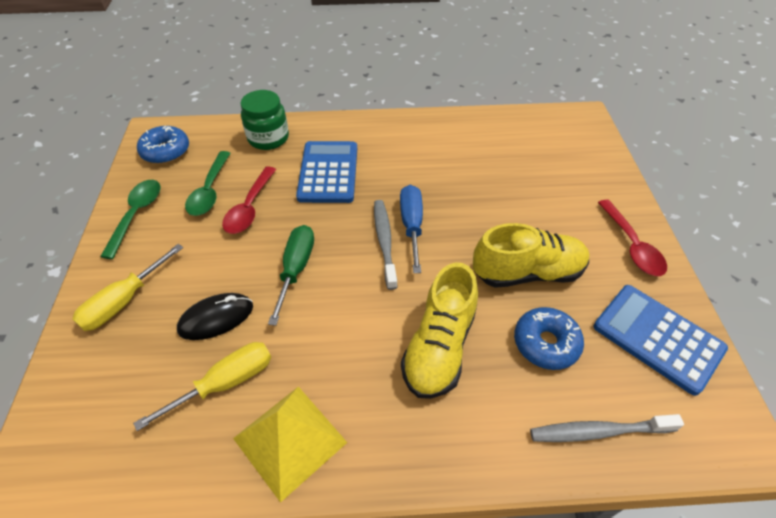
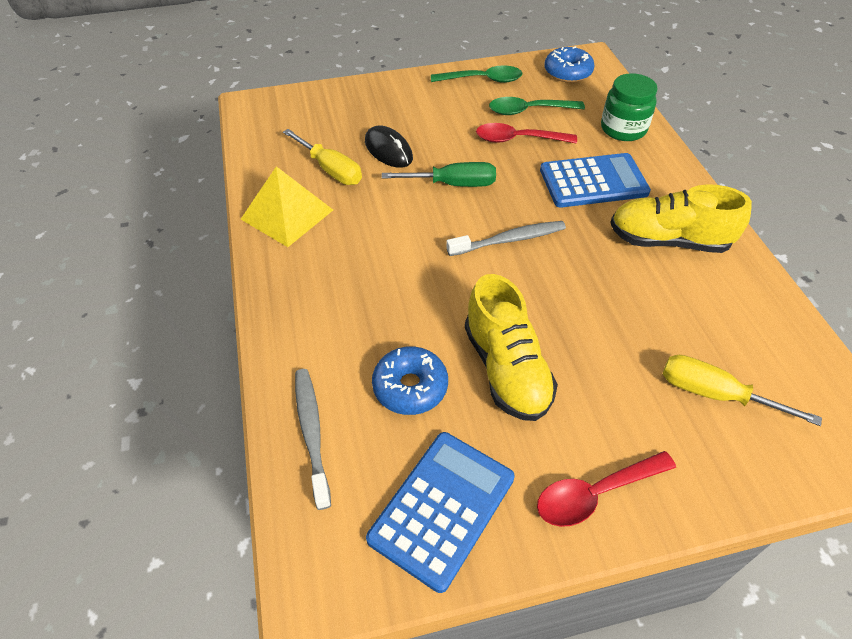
camera: 80 degrees right, 0 degrees up
yellow screwdriver [72,244,183,331] -> yellow screwdriver moved to [663,355,822,426]
blue screwdriver [400,185,423,273] -> none
yellow shoe [401,262,478,399] -> yellow shoe moved to [610,184,752,253]

